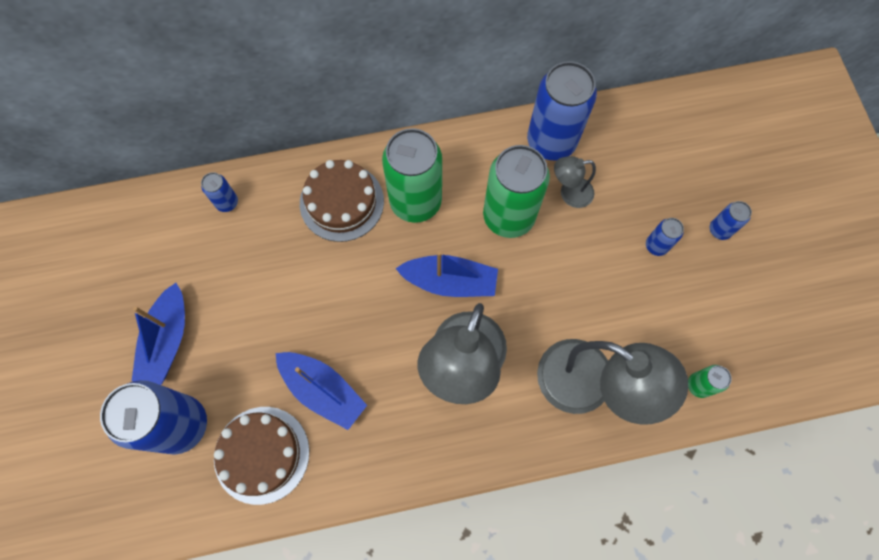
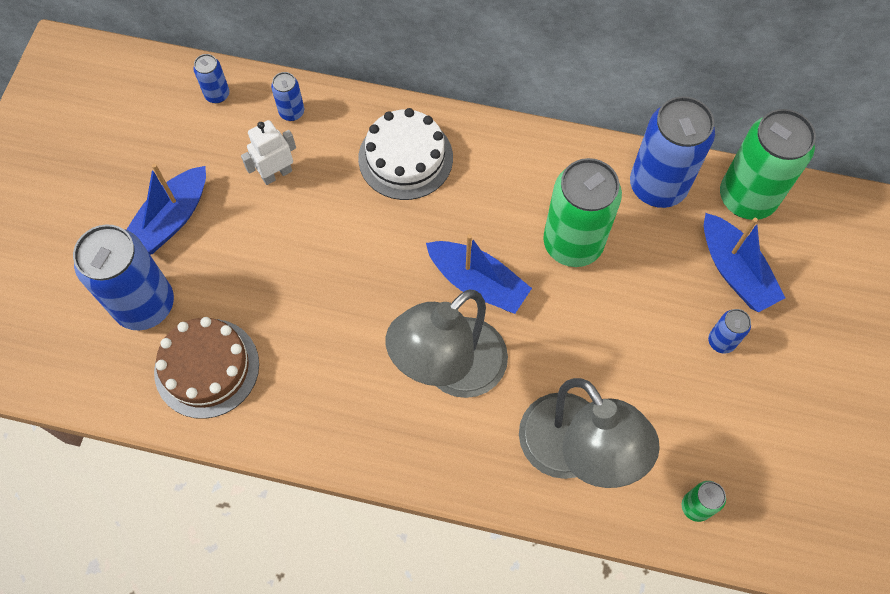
camera: 25 degrees right, 5 degrees down
blue boat [275,352,367,430] -> blue boat moved to [704,213,785,312]
brown cake [300,160,384,242] -> white cake [358,108,453,200]
green can [382,128,442,223] -> green can moved to [720,109,816,220]
grey lamp [554,156,596,208] -> none
blue can [709,201,752,240] -> blue can moved to [193,54,229,103]
none -> white robot [241,120,296,185]

